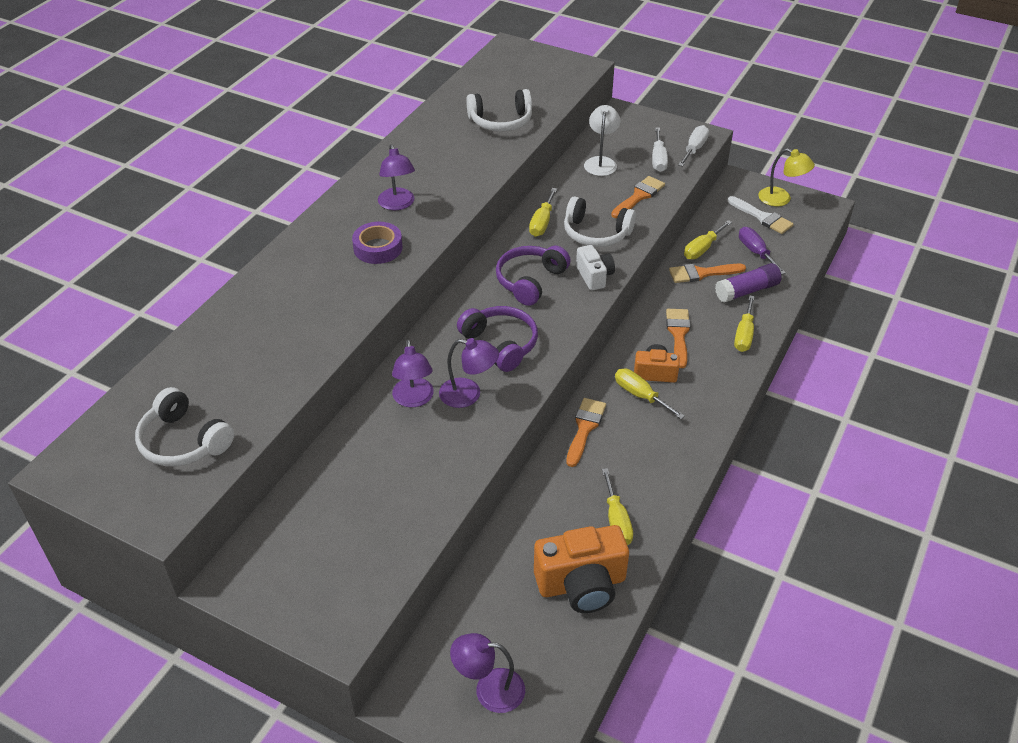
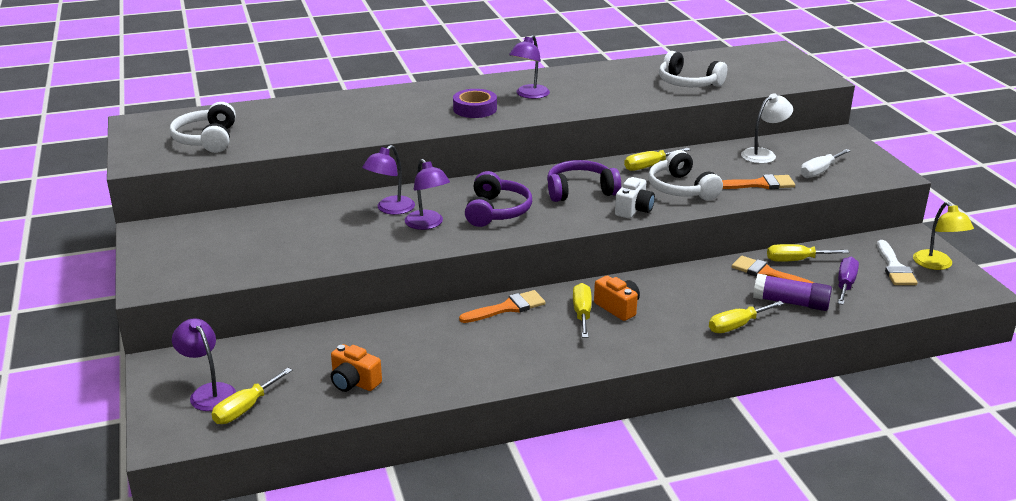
camera: 45 degrees right, 15 degrees down
orange camera [534,525,629,613] -> orange camera [331,344,382,392], size x0.57
yellow screwdriver [602,468,633,545] -> yellow screwdriver moved to [212,368,293,424]
orange brush [666,309,691,368] -> none
white screwdriver [678,125,709,166] -> none

